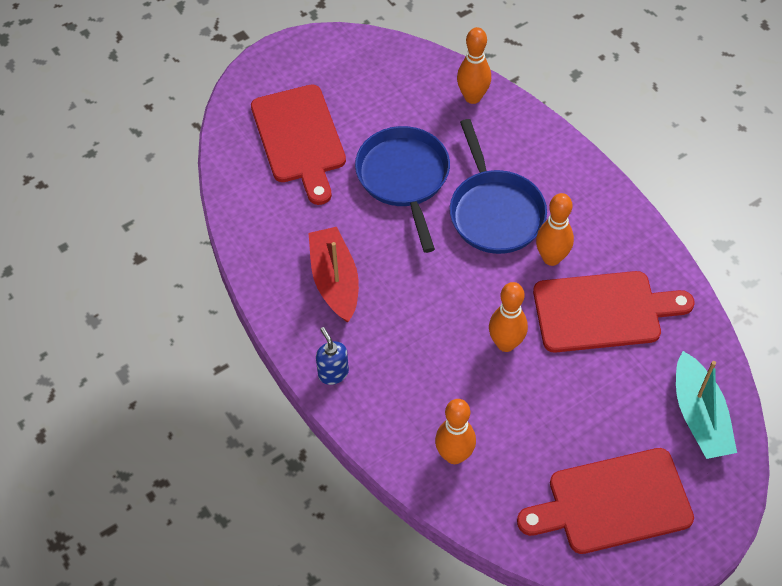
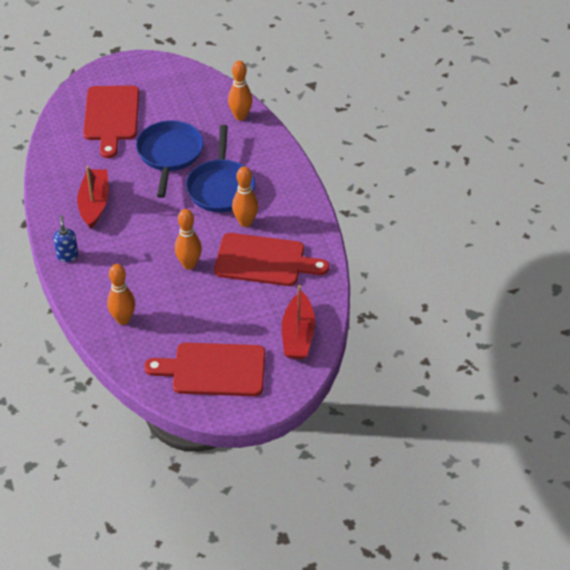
camera: 15 degrees right, 10 degrees down
turquoise boat [676,351,737,459] -> red boat [282,285,315,359]

